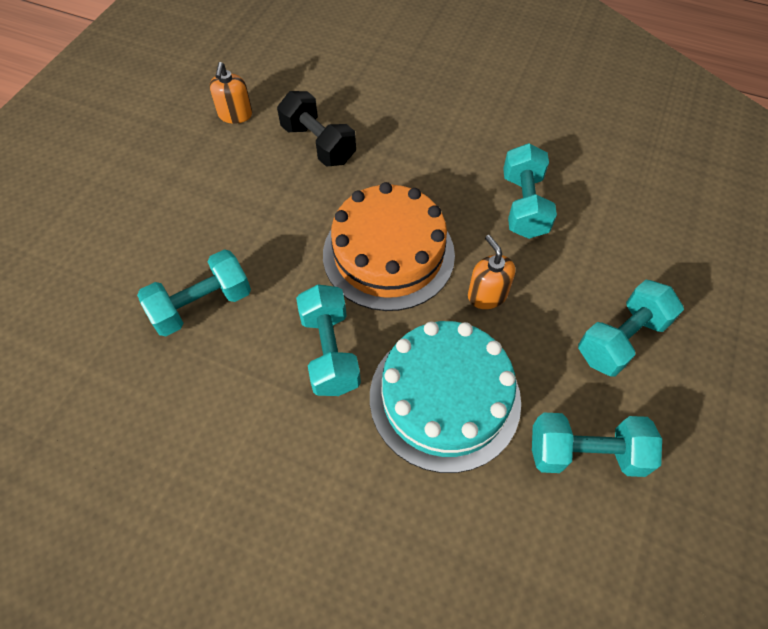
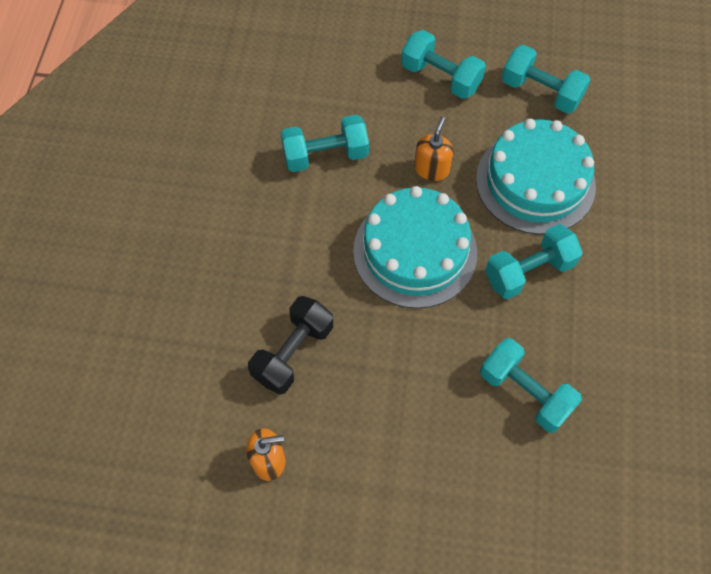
camera: 105 degrees left, 5 degrees up
orange cake [323,182,455,311] -> turquoise cake [353,186,477,309]
orange soap dispenser [468,235,515,309] -> orange soap dispenser turned 150 degrees clockwise [414,117,454,181]
turquoise dumbbell [532,413,662,477] -> turquoise dumbbell turned 45 degrees counterclockwise [502,45,590,114]

